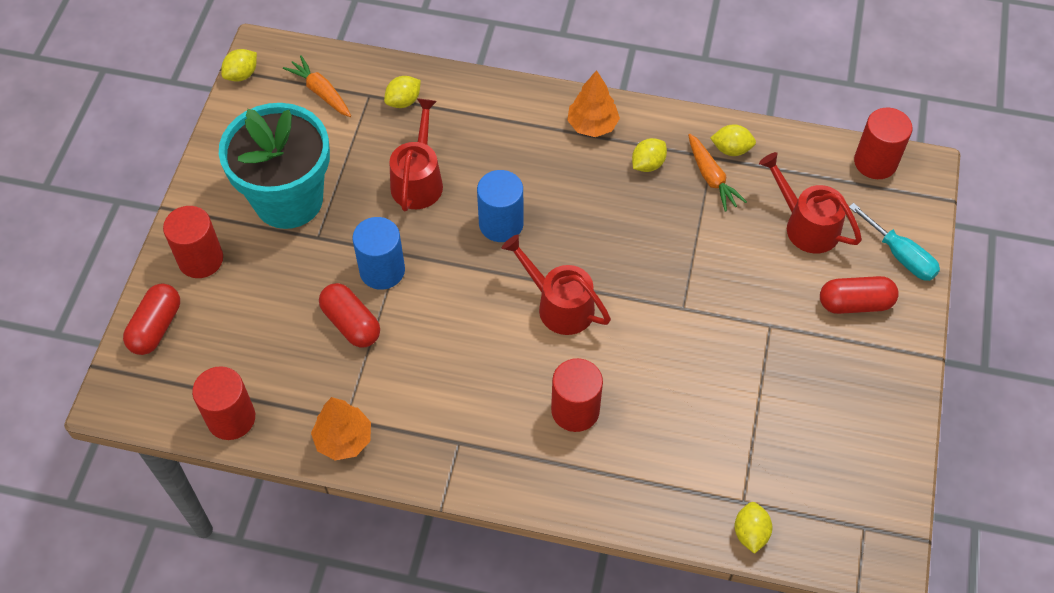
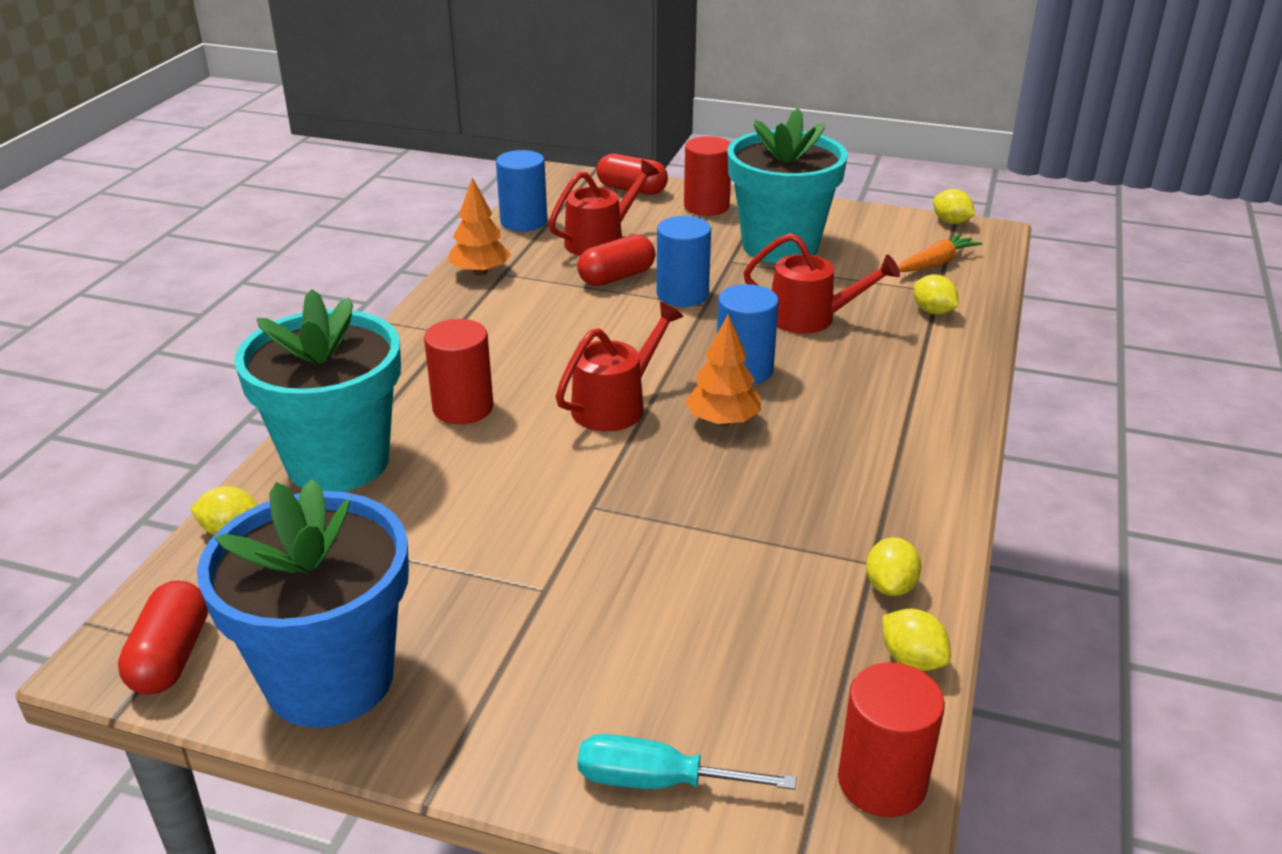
camera: 95 degrees right, 25 degrees down
red cylinder [192,366,255,440] -> blue cylinder [496,150,547,231]
orange tree [567,70,620,137] -> orange tree moved to [685,314,761,426]
yellow lemon [632,138,667,172] -> yellow lemon moved to [883,609,951,671]
orange carrot [688,133,747,212] -> none
red watering can [759,152,862,254] -> red watering can moved to [548,160,659,256]
red capsule [820,276,899,314] -> red capsule moved to [118,580,208,695]
turquoise screwdriver [849,203,940,281] -> turquoise screwdriver turned 45 degrees clockwise [578,734,797,790]
none -> blue flower pot [197,479,409,728]
none -> turquoise flower pot [234,289,401,492]

